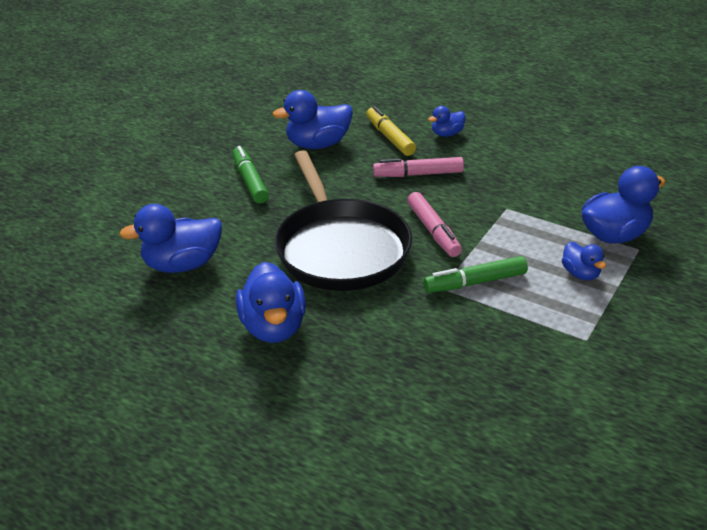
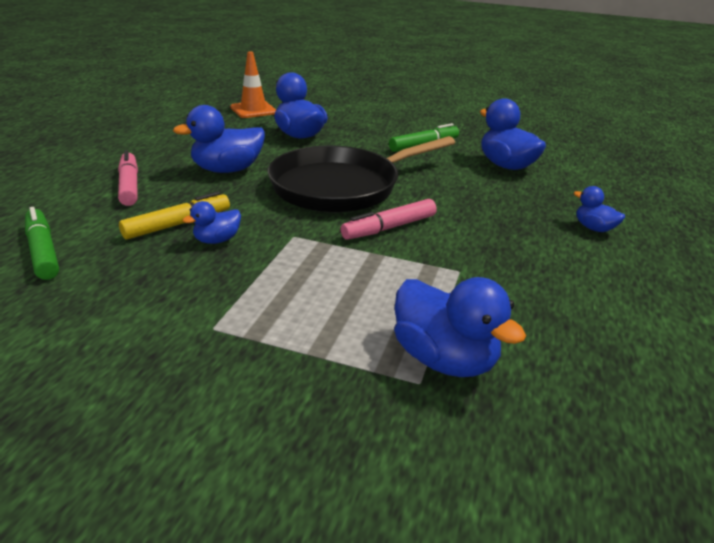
camera: 75 degrees right, 5 degrees down
yellow marker [366,106,416,156] -> yellow marker moved to [119,192,230,240]
pink marker [373,157,464,177] -> pink marker moved to [118,150,138,206]
green marker [423,256,528,293] -> green marker moved to [25,207,59,280]
blue duck [562,242,606,281] -> blue duck moved to [183,201,241,244]
none -> orange traffic cone [230,52,276,118]

